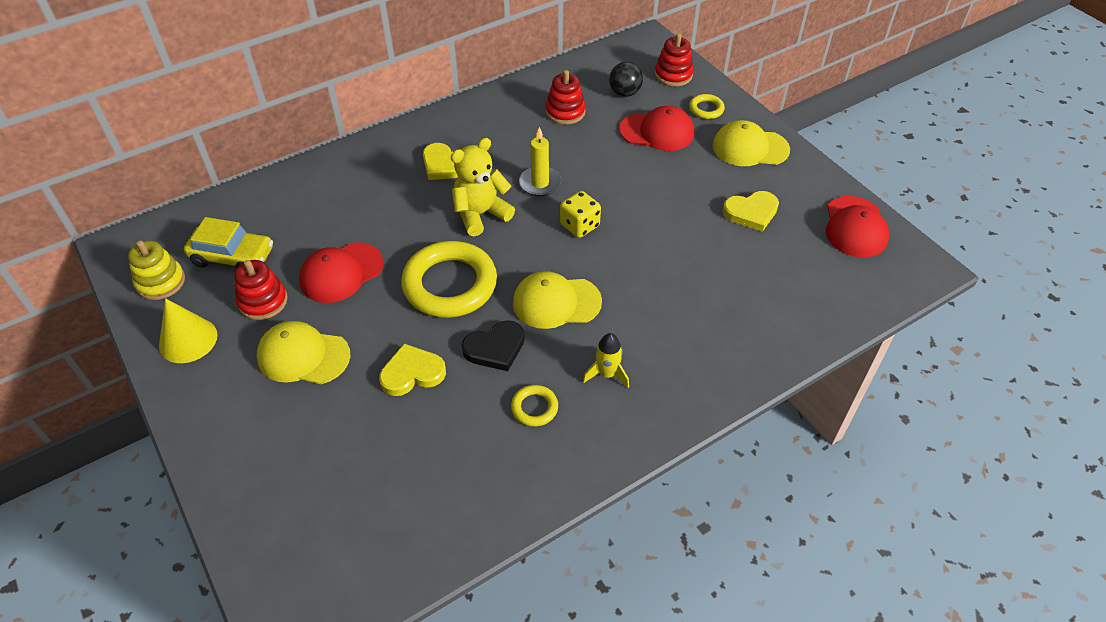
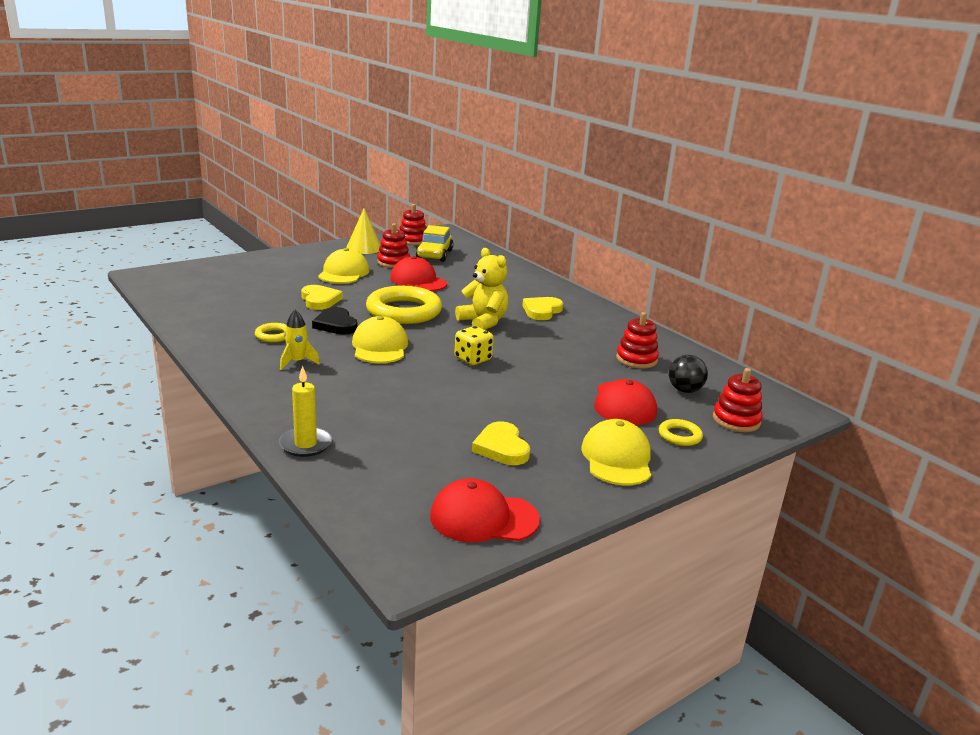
camera: 85 degrees right, 25 degrees down
yellow stacking toy [128,240,185,300] -> red stacking toy [400,204,427,245]
yellow candle [519,127,561,196] -> yellow candle moved to [279,366,332,457]

